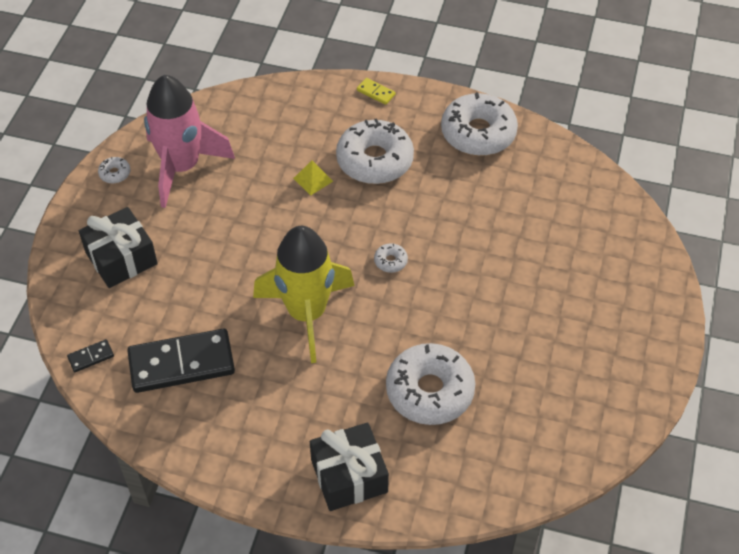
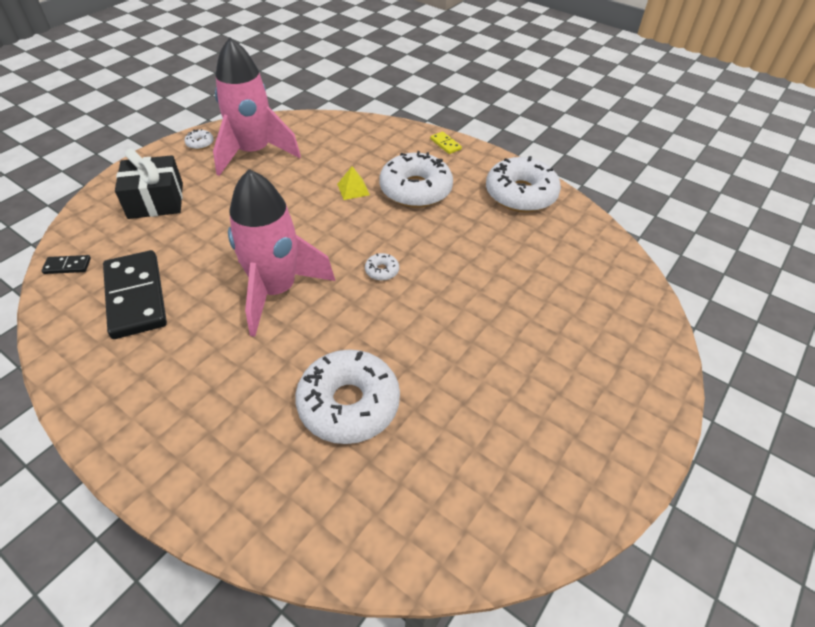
camera: 20 degrees right, 5 degrees down
black domino [127,329,235,393] -> black domino turned 60 degrees clockwise [103,250,167,339]
yellow rocket [253,226,354,363] -> pink rocket [228,169,335,337]
black gift [310,422,389,511] -> none

